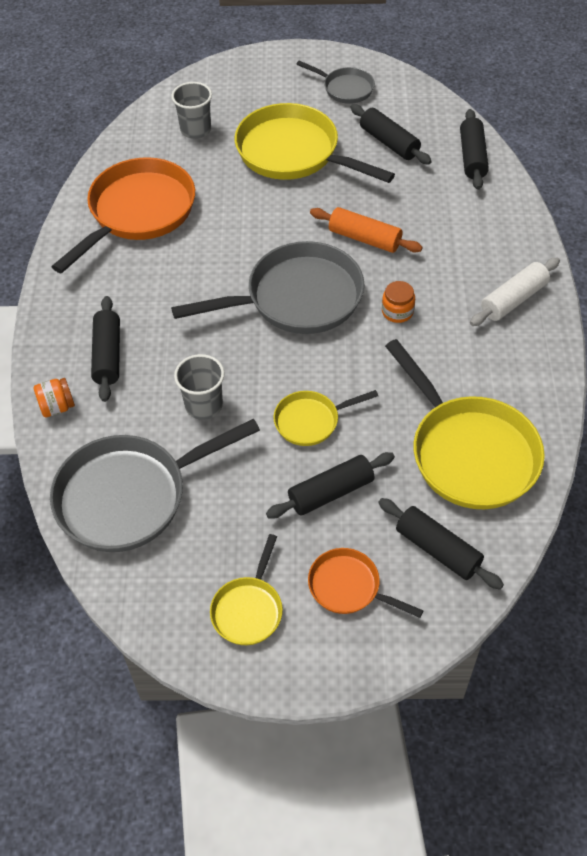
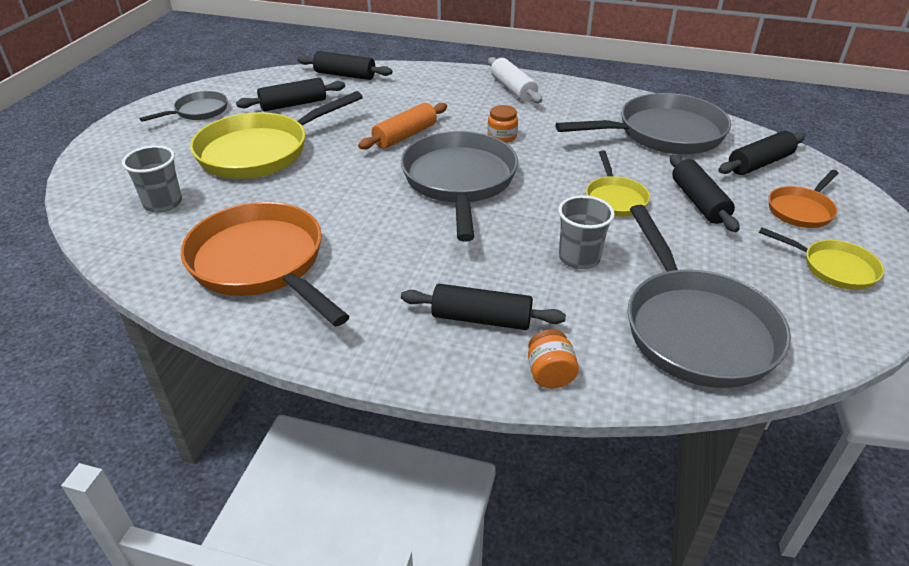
camera: 75 degrees left, 15 degrees down
yellow pan [385,339,545,509] -> grey pan [555,93,731,154]

